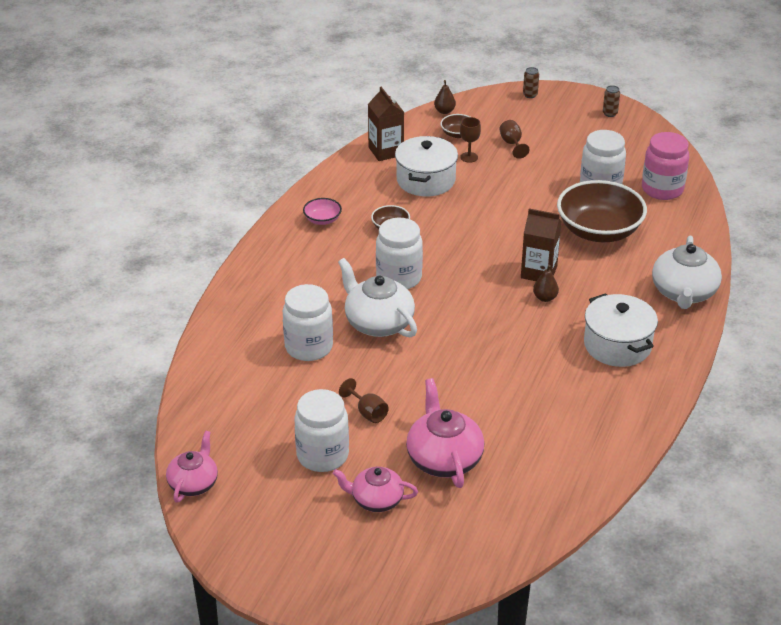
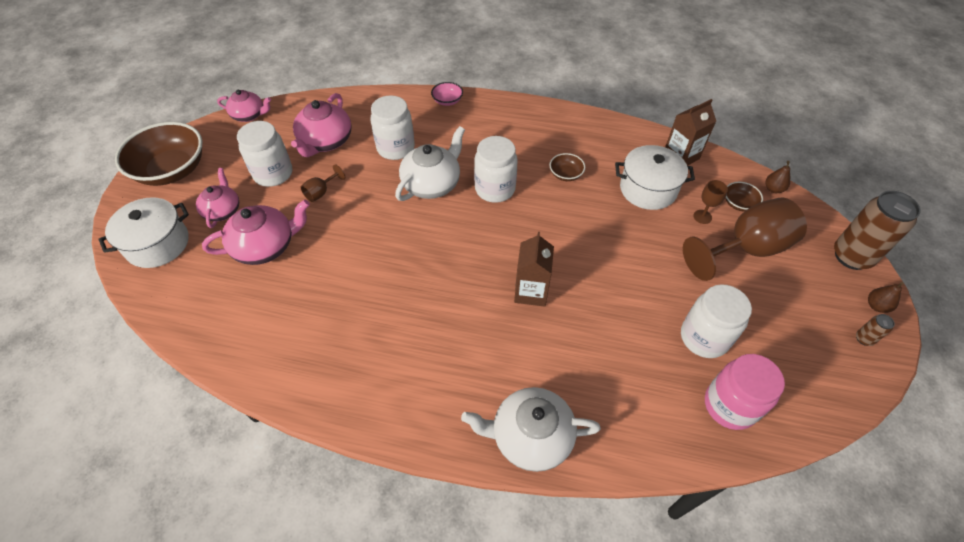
camera: 80 degrees right, 15 degrees up
pink bowl [303,198,342,225] -> pink bowl moved to [431,82,463,106]
brown goblet [499,120,530,159] -> brown goblet [683,197,807,281], size x2.34
brown can [523,67,539,98] -> brown can [834,191,921,270], size x2.38
brown pear [533,265,559,302] -> brown pear moved to [868,282,904,313]
brown bowl [557,180,647,242] -> brown bowl moved to [115,122,203,186]
white pot [584,293,658,367] -> white pot moved to [98,197,189,268]
none -> pink teapot [291,93,352,157]

